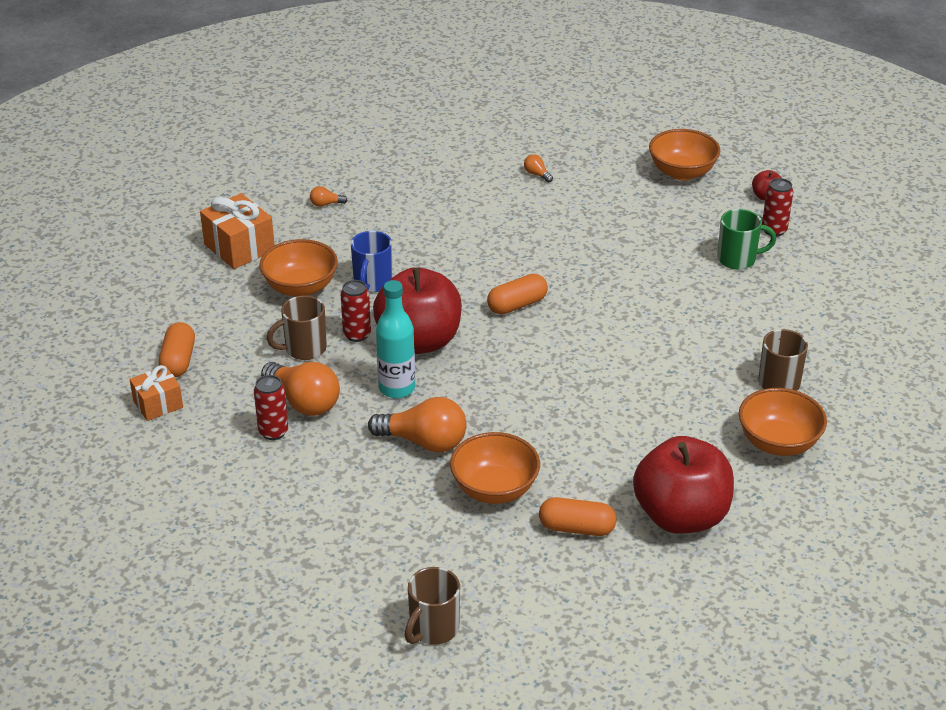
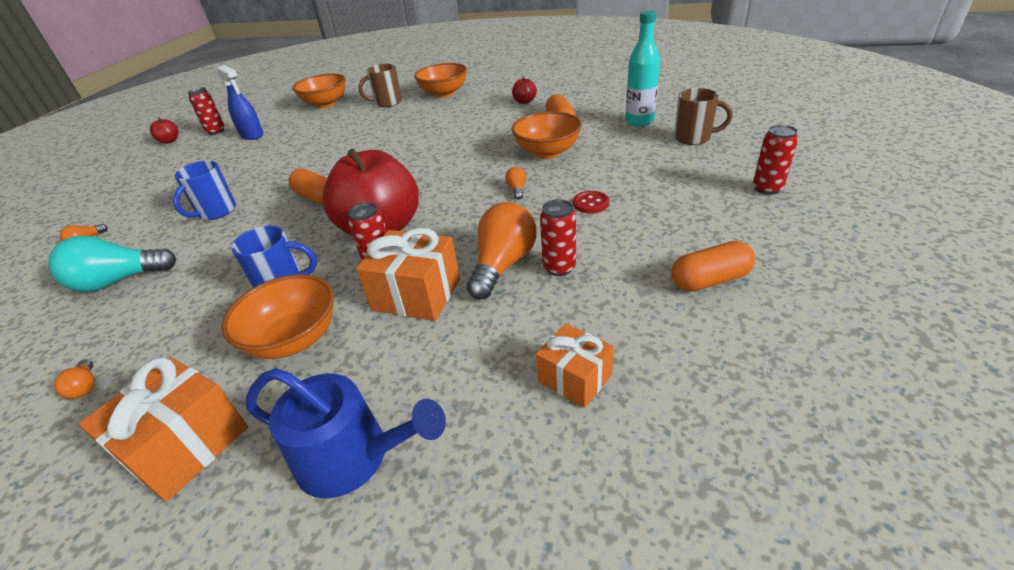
camera: 105 degrees left, 0 degrees up
orange capsule [159,322,195,377] -> orange capsule moved to [671,241,755,292]
brown mug [267,295,327,360] -> orange gift [356,228,460,321]
orange light bulb [368,397,467,452] -> orange light bulb [505,167,526,199], size x0.44
turquoise bottle [376,280,415,398] -> turquoise bottle moved to [625,11,660,126]
red apple [633,436,734,534] -> red apple [512,77,537,104], size x0.40
orange bowl [649,129,721,180] -> orange bowl moved to [292,73,346,108]
green mug [717,209,776,270] -> blue spray bottle [217,65,263,140]
none -> turquoise light bulb [48,236,176,292]
none -> blue mug [173,161,236,220]
none -> blue watering can [246,368,446,499]
none -> red button [573,191,609,214]
none -> red can [753,125,798,195]

